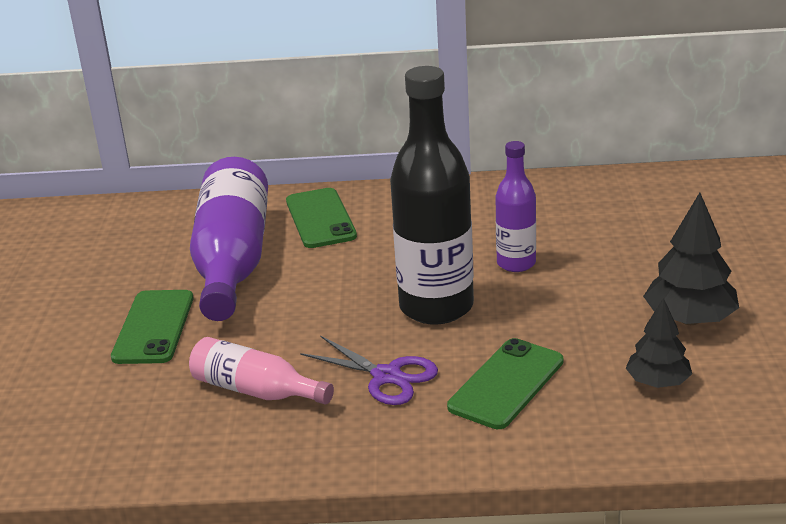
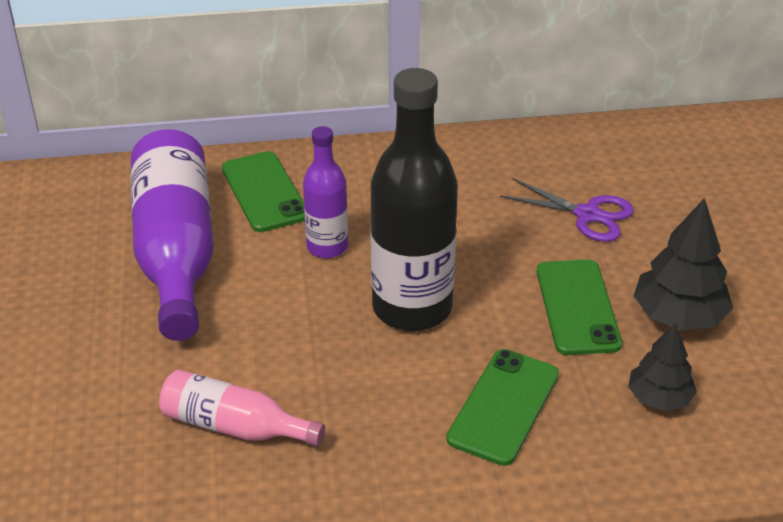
camera: 10 degrees left, 10 degrees up
green phone [111,290,193,364] -> green phone moved to [537,259,622,355]
purple scissors [300,335,438,405] -> purple scissors moved to [500,178,634,242]
purple bottle [495,141,536,272] -> purple bottle moved to [303,126,348,258]

